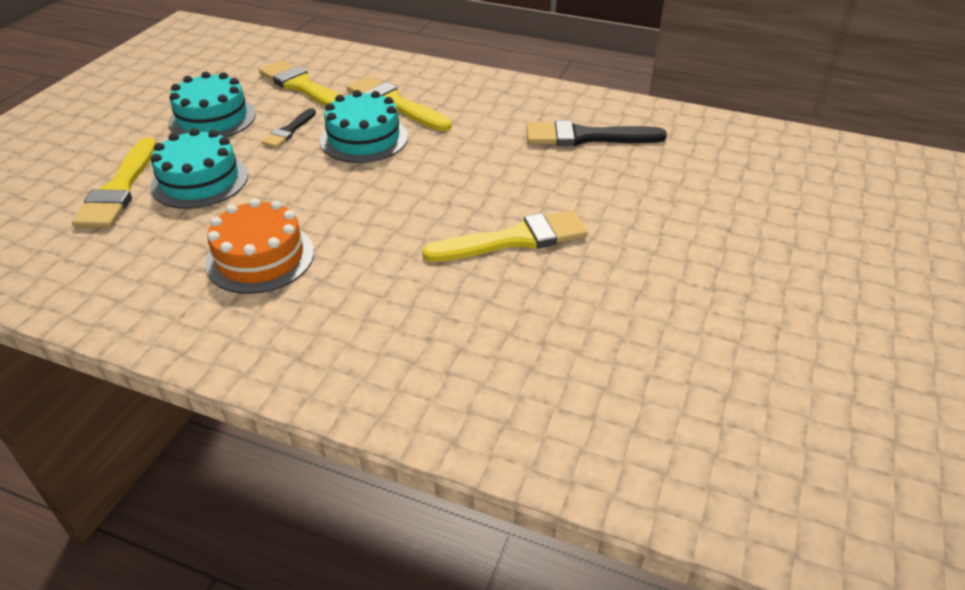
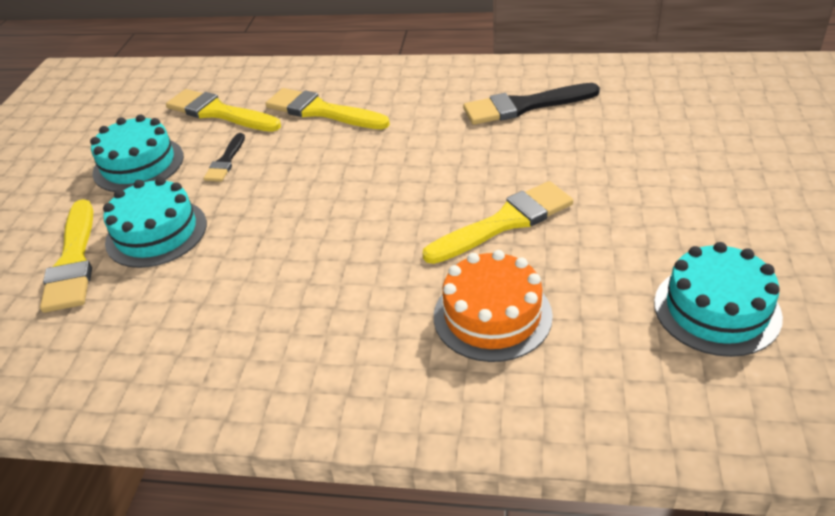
camera: 10 degrees left, 0 degrees up
orange cake [205,198,314,294] -> orange cake moved to [434,250,553,362]
turquoise cake [320,90,408,163] -> turquoise cake moved to [654,242,783,357]

